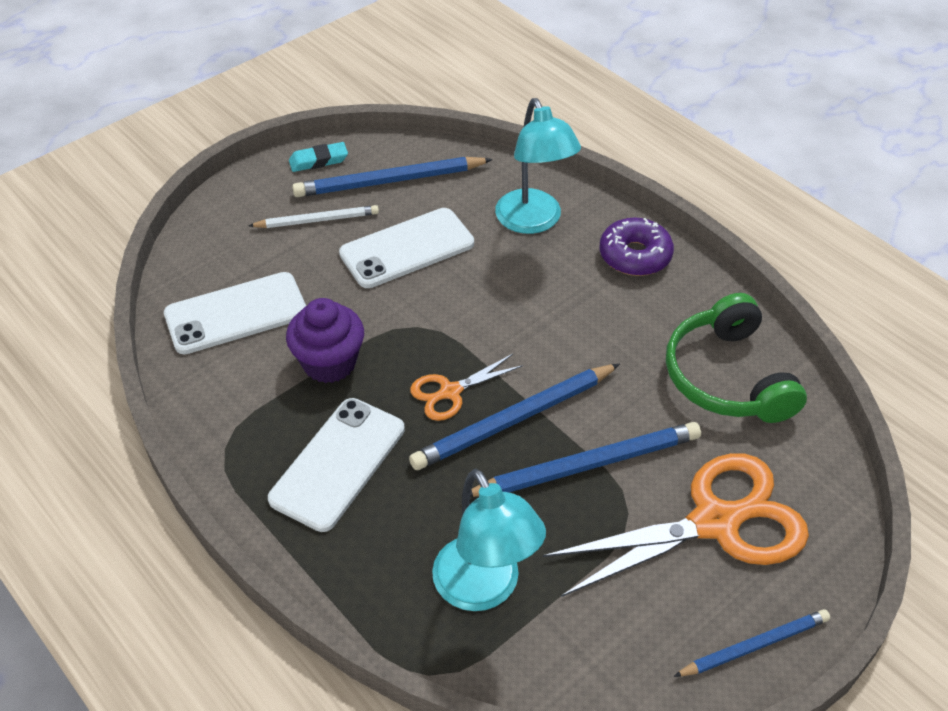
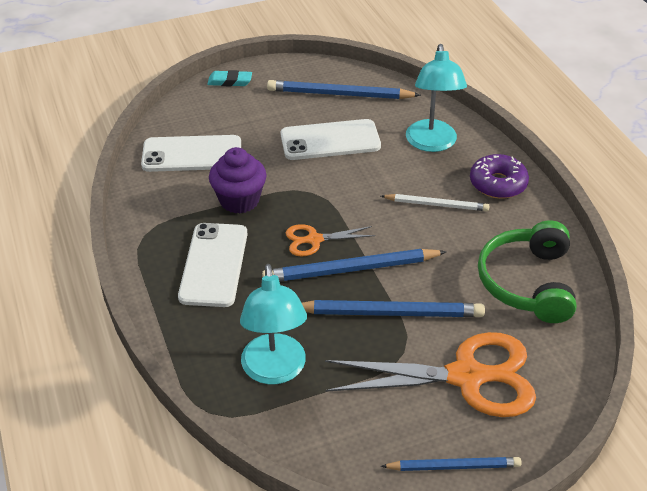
camera: 20 degrees right, 5 degrees down
white pencil [248,205,379,228] -> white pencil moved to [381,194,489,211]
white phone [268,398,405,532] -> white phone turned 45 degrees counterclockwise [178,223,248,307]
turquoise eraser [289,142,348,172] -> turquoise eraser moved to [207,70,252,86]

